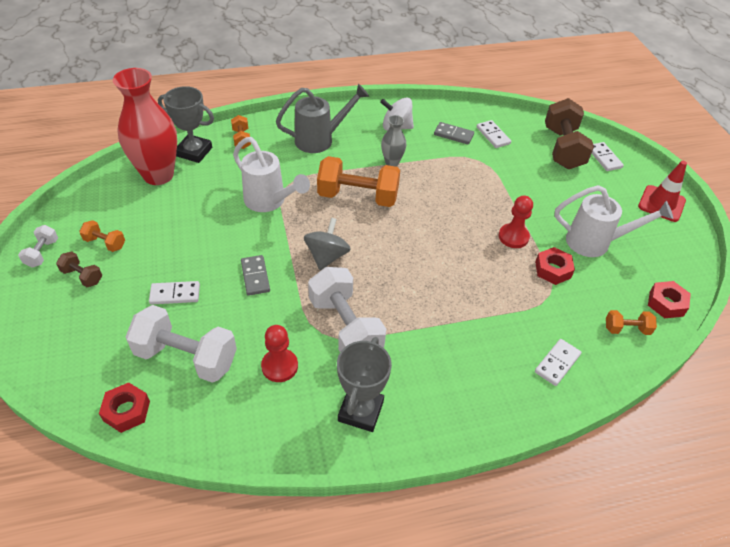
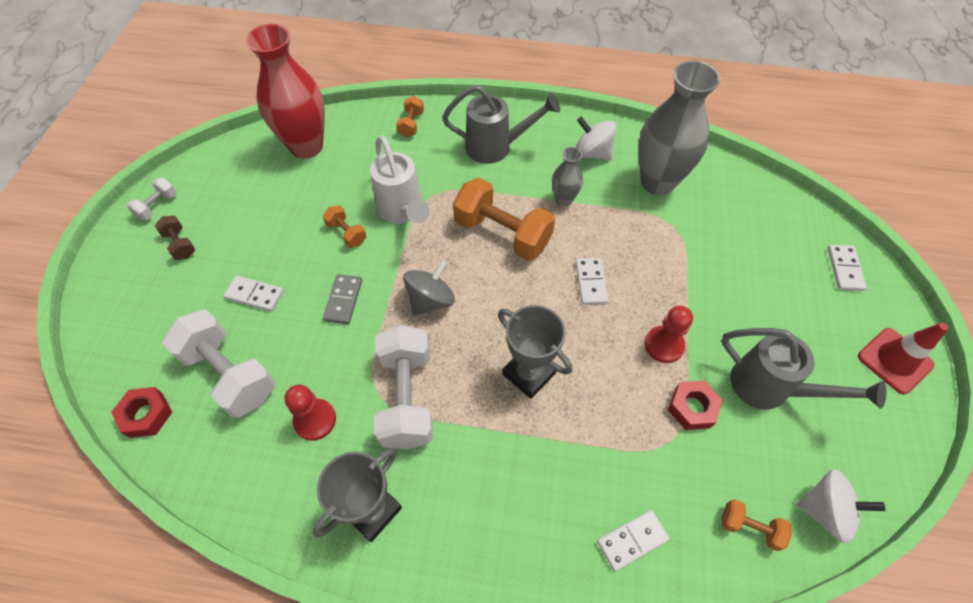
camera: 25 degrees right, 10 degrees up
orange dumbbell [79,220,125,252] -> orange dumbbell moved to [323,205,366,248]
grey trophy [158,86,214,163] -> grey trophy moved to [498,305,572,399]
grey domino [434,122,474,145] -> grey vase [638,61,721,195]
white domino [477,120,511,148] -> white domino moved to [576,258,609,305]
brown dumbbell [545,98,594,169] -> none
white watering can [554,185,673,257] -> grey watering can [721,328,886,409]
red nut [648,281,691,318] -> white spinning top [796,469,886,543]

